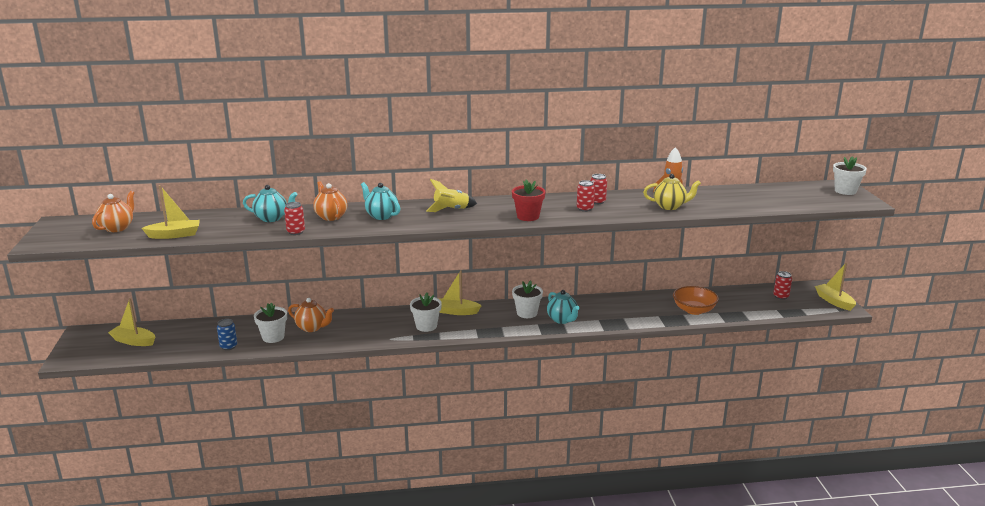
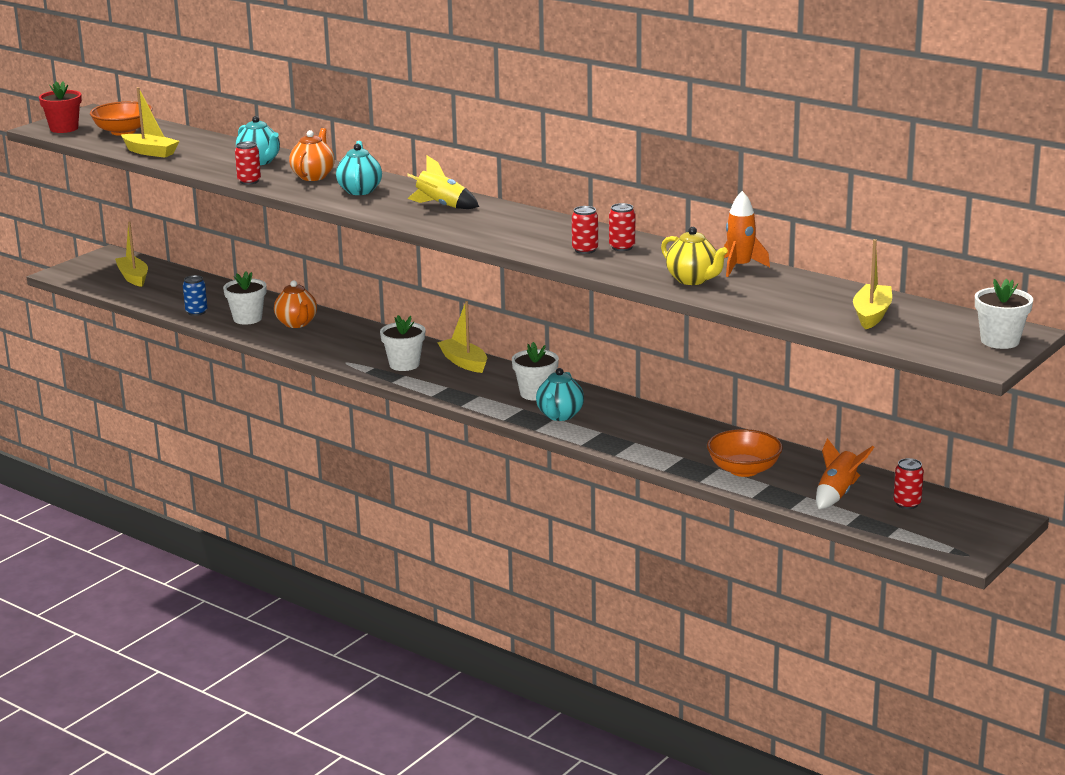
camera: 45 degrees right, 0 degrees up
orange teapot [92,191,134,232] -> orange bowl [90,101,152,136]
red flower pot [512,180,546,221] -> red flower pot moved to [39,81,82,133]
yellow boat [815,263,856,311] -> yellow boat moved to [853,239,892,329]
none -> orange rocket [816,438,874,509]

